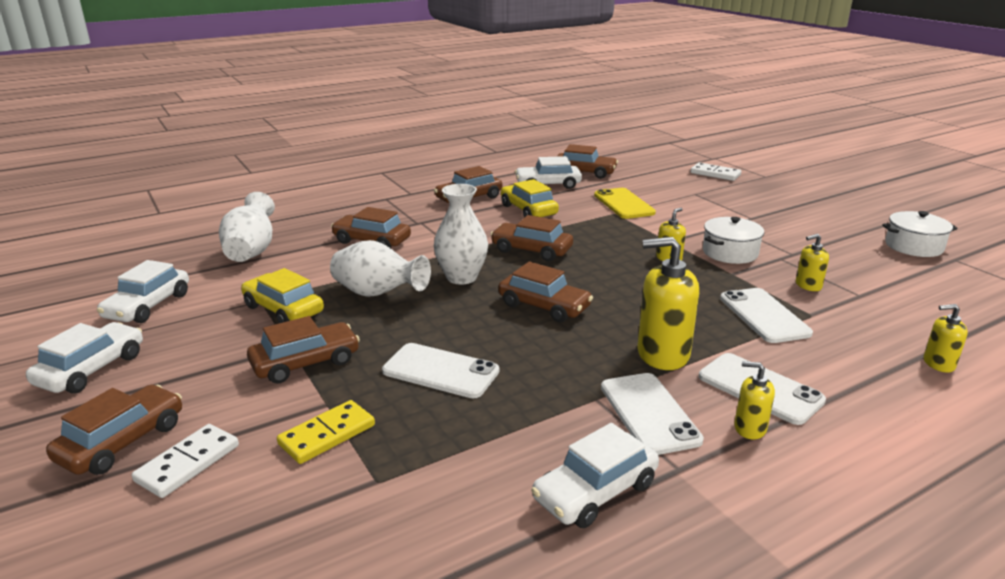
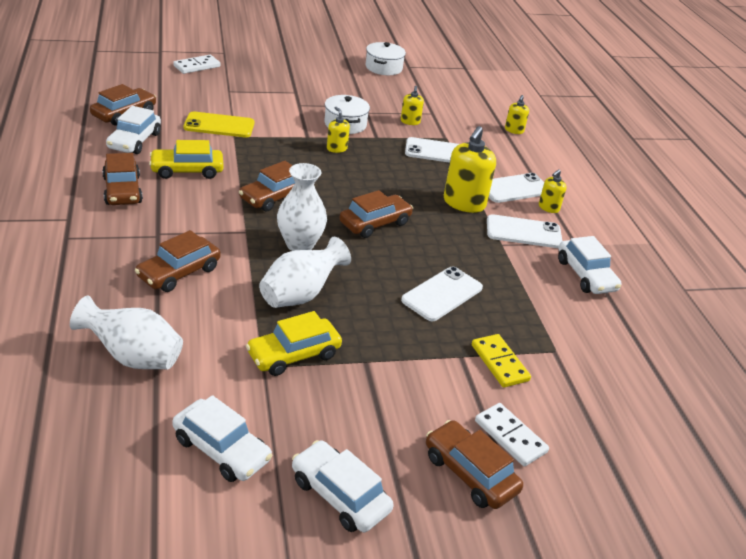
camera: 75 degrees left, 10 degrees up
brown car [247,316,360,384] -> none

